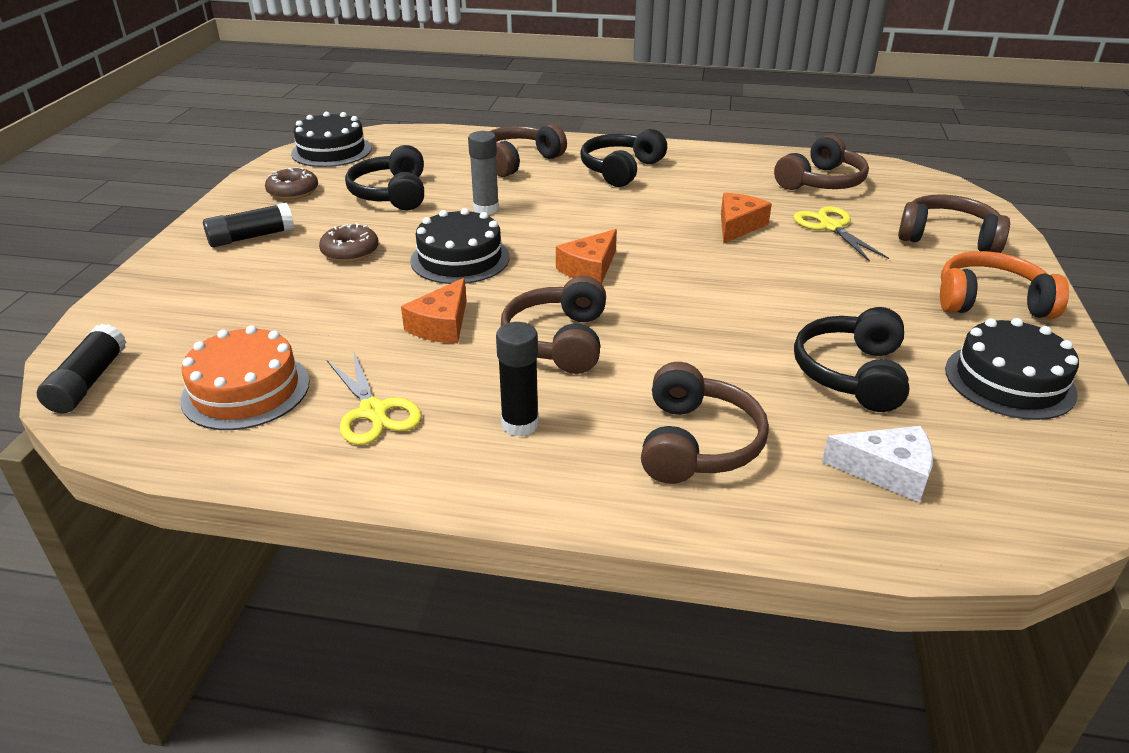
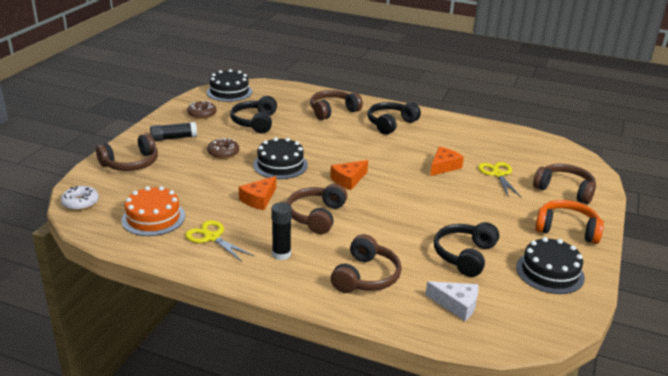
camera: 10 degrees right, 5 degrees down
black glue stick [37,324,126,414] -> white donut [61,186,99,211]
yellow scissors [327,353,422,445] -> yellow scissors turned 150 degrees clockwise [185,220,254,262]
grey glue stick [468,131,499,215] -> none
brown headphones [774,135,869,190] -> brown headphones moved to [96,133,158,171]

